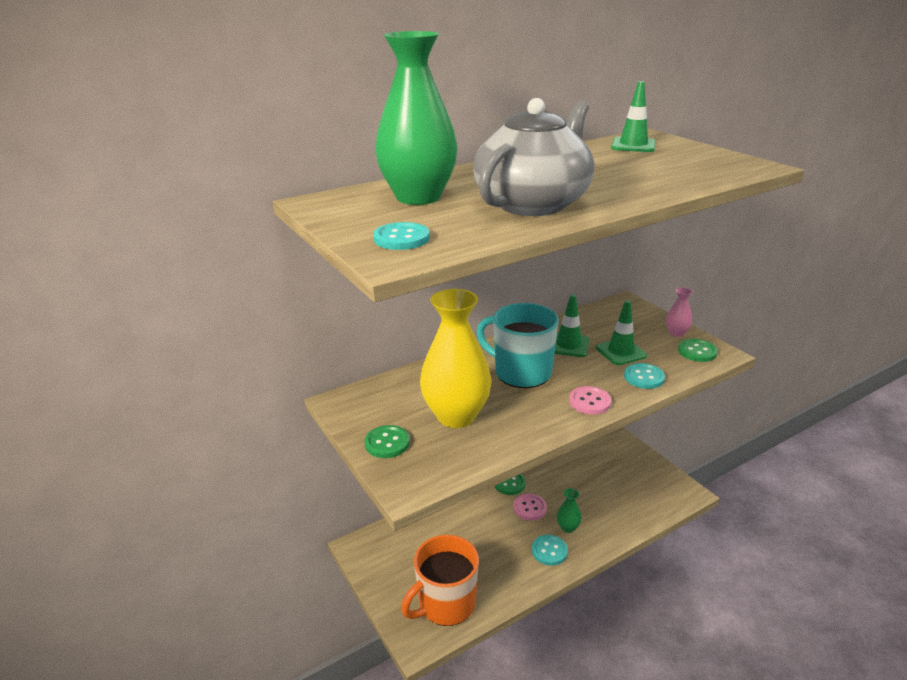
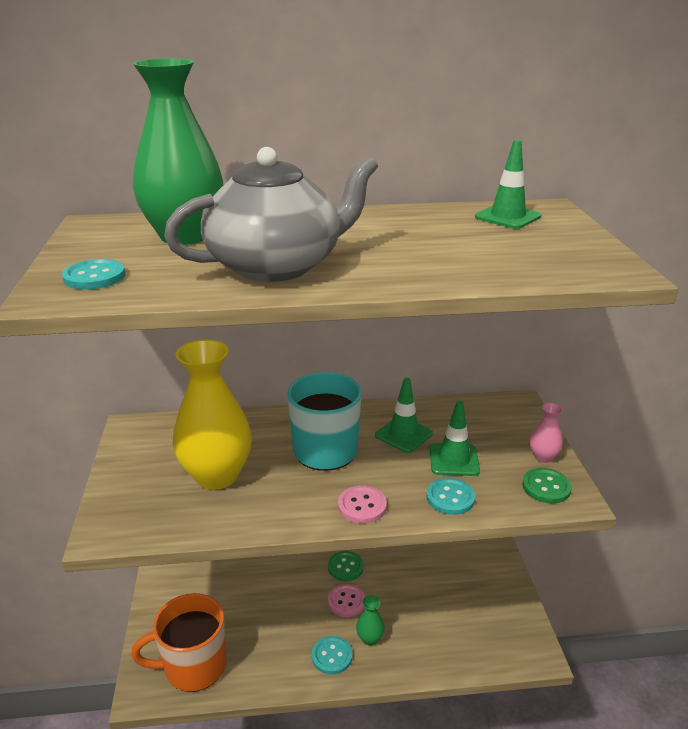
camera: 25 degrees right, 0 degrees up
green button [365,425,410,458] -> none

